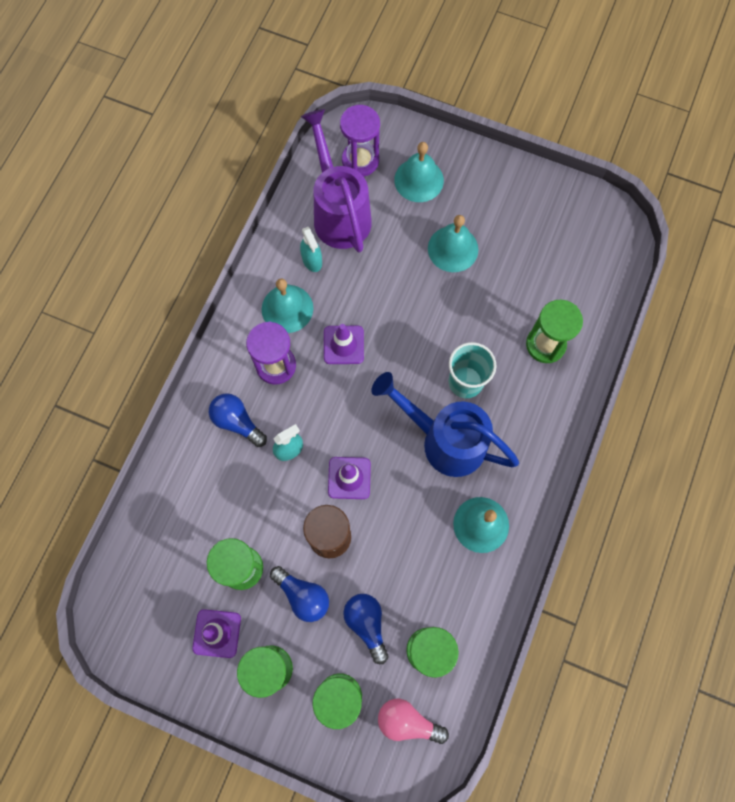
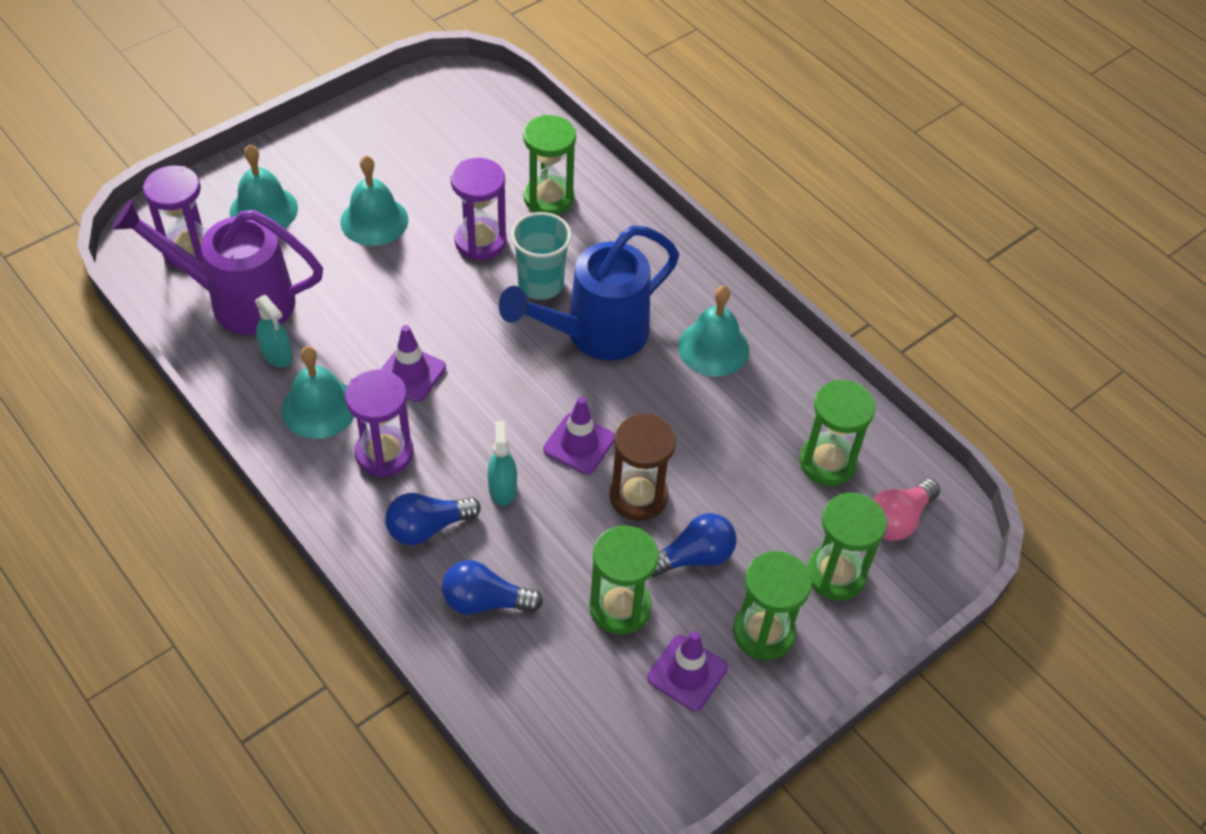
camera: 65 degrees left, 20 degrees down
turquoise spray bottle [300,227,322,272] -> turquoise spray bottle turned 45 degrees clockwise [255,295,293,367]
blue light bulb [343,594,388,664] -> blue light bulb moved to [442,560,543,615]
none -> purple hourglass [451,158,507,260]

